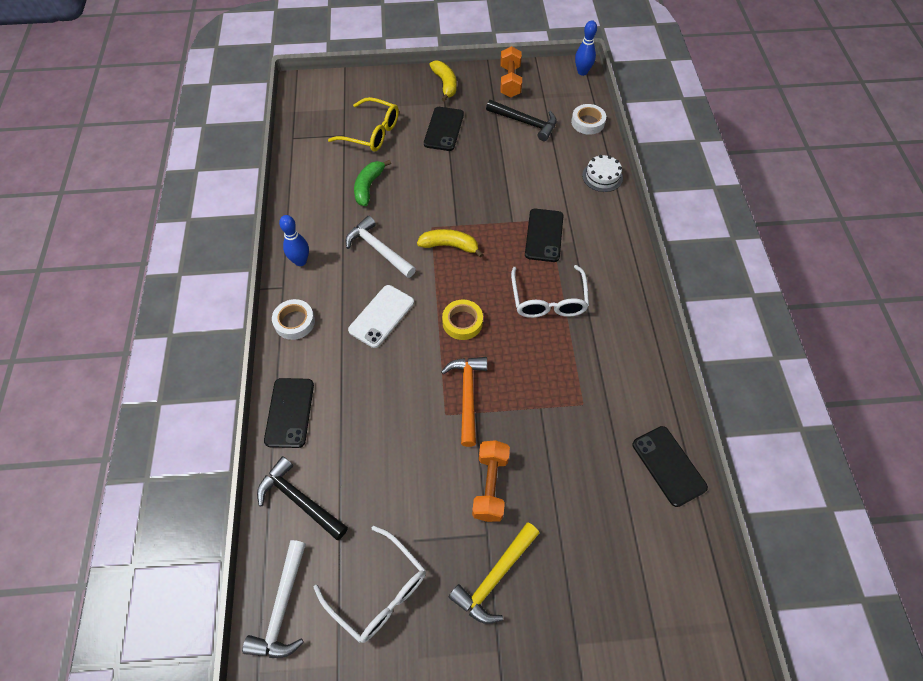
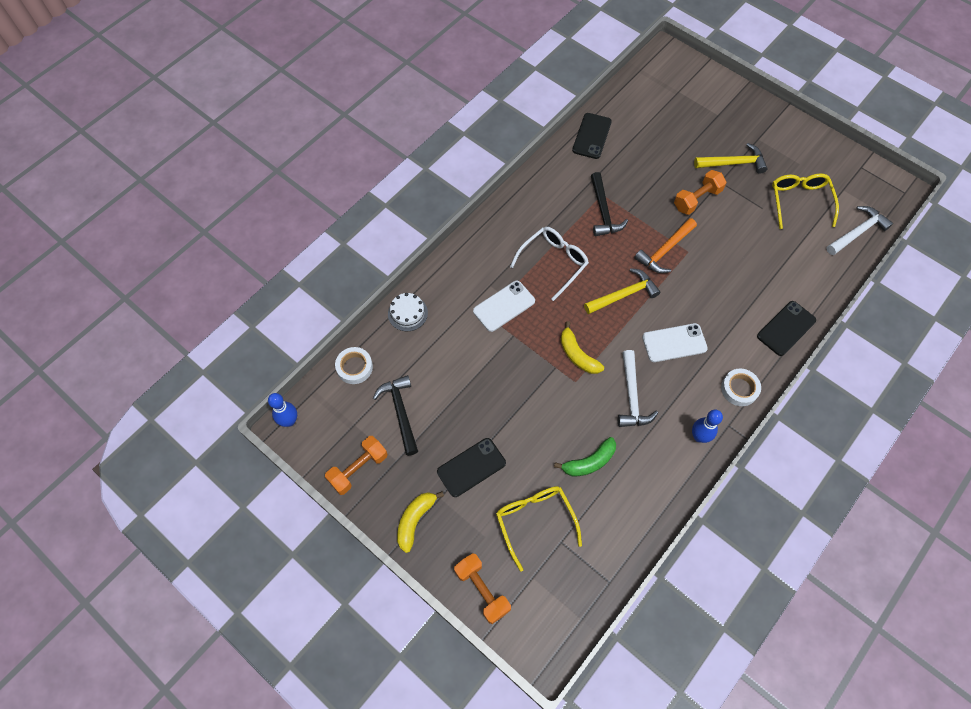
camera: 135 degrees left, 5 degrees up
black hammer [257,456,348,540] -> black hammer moved to [591,172,628,236]
white glasses [314,526,426,643] -> yellow glasses [772,174,839,229]
yellow tape [442,300,483,340] -> yellow hammer [584,268,660,314]
black phone [525,209,563,262] -> white phone [473,281,535,332]
none -> orange dumbbell [454,553,511,624]

